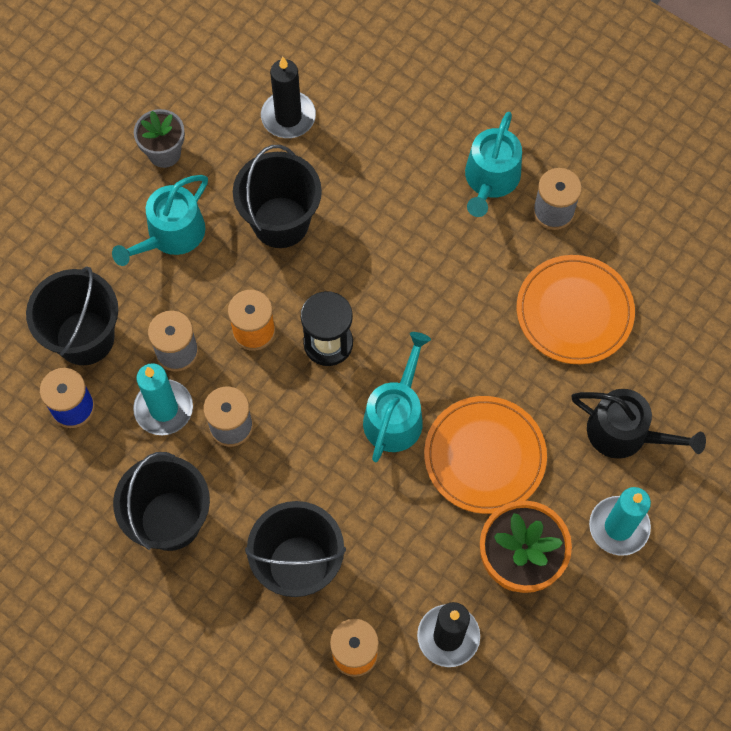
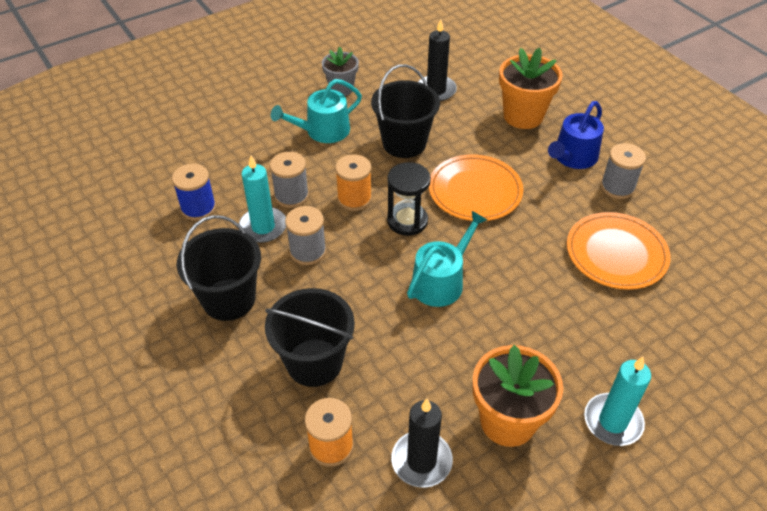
camera: 20 degrees right, 20 degrees down
black bucket [26,266,118,365] -> none
orange plate [424,396,547,514] -> orange plate moved to [429,154,523,221]
turquoise watering can [465,112,522,217] -> blue watering can [548,101,604,169]
black watering can [571,389,706,459] -> none
none -> orange flower pot [499,48,563,129]

